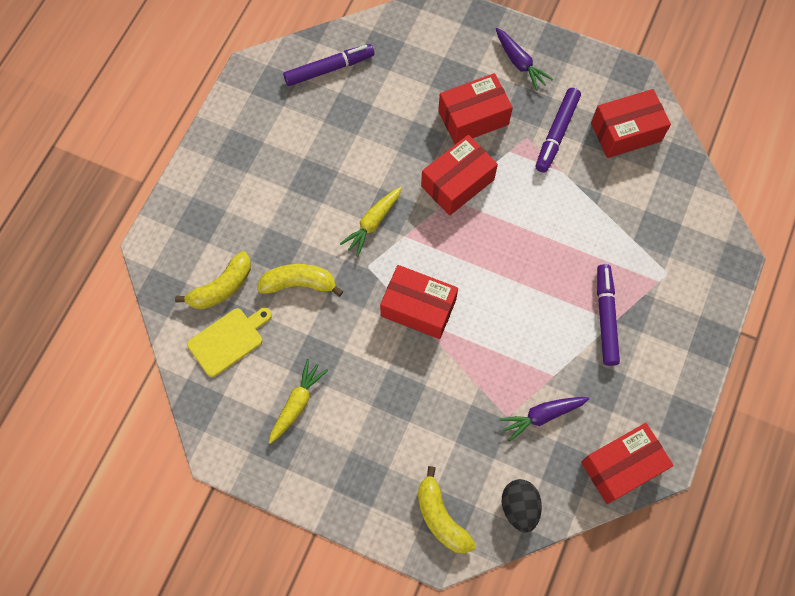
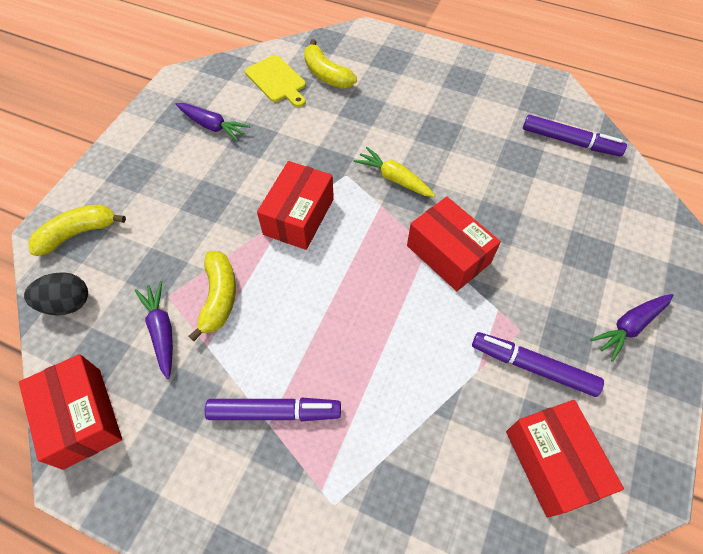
camera: 90 degrees right, 10 degrees down
yellow banana [257,264,343,297] -> yellow banana moved to [189,251,236,341]
yellow carrot [269,359,328,444] -> purple carrot [176,103,250,141]
purple marker [283,44,375,86] -> purple marker turned 45 degrees counterclockwise [523,115,627,156]
red box [438,73,513,144] -> none

